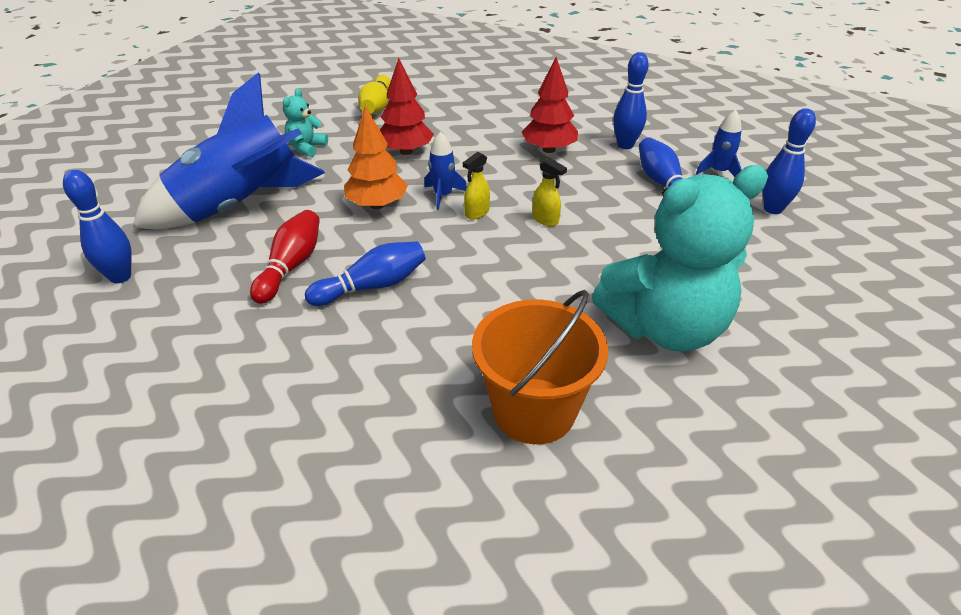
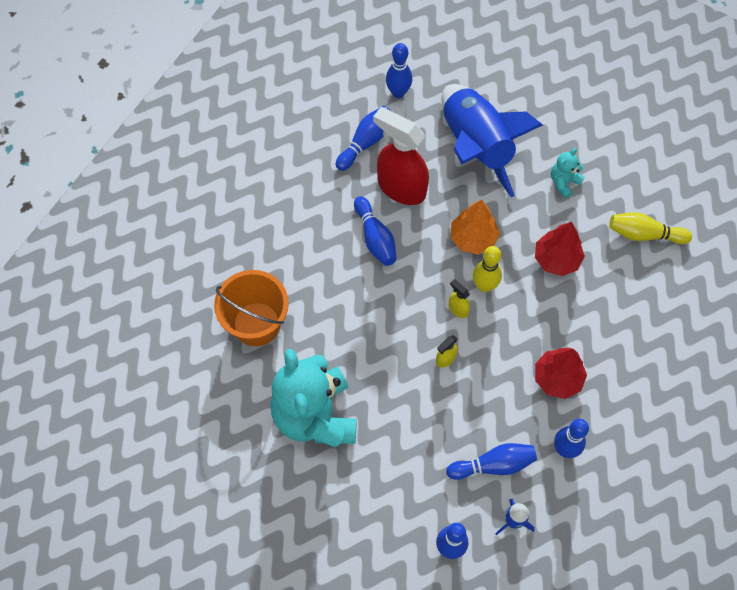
camera: 95 degrees right, 25 degrees up
red bowling pin [250,210,320,304] -> red spray bottle [373,107,429,205]
turquoise teddy bear [283,89,328,157] -> turquoise teddy bear turned 75 degrees counterclockwise [551,148,585,198]
blue rocket [424,131,467,210] -> yellow bowling pin [473,246,502,292]
none -> blue bowling pin [336,106,391,171]

